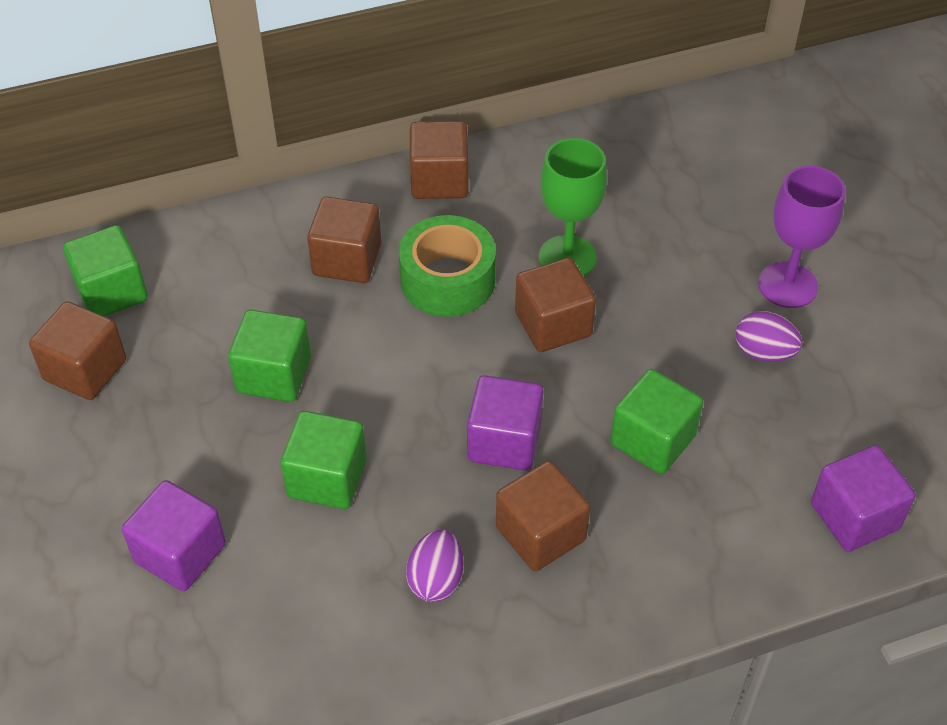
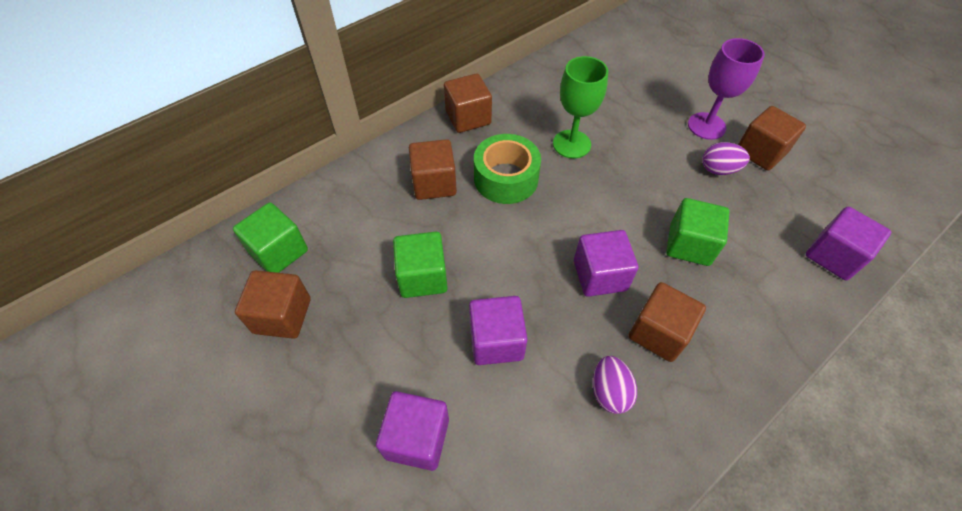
camera: 20 degrees left, 5 degrees up
green cube [280,411,367,509] -> purple cube [469,296,528,365]
brown cube [515,258,596,352] -> brown cube moved to [738,106,806,171]

